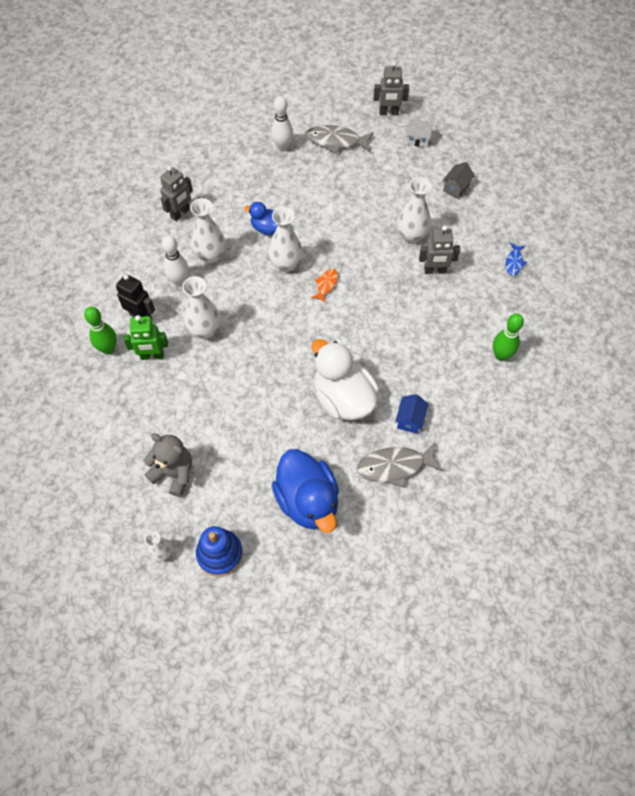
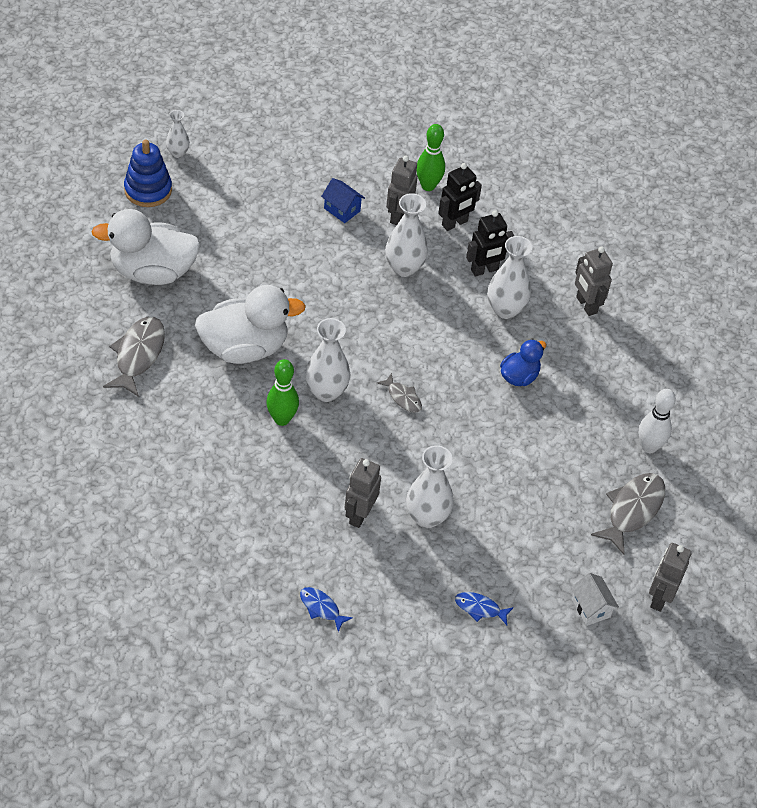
camera: 110 degrees right, 10 degrees down
green robot [123,315,168,360] -> grey robot [386,155,418,225]
grey teddy bear [144,433,192,497] -> none
white bowling pin [162,235,189,286] -> black robot [466,210,514,277]
white vase [268,207,302,272] -> white vase moved to [305,318,350,402]
blue duck [272,449,339,533] -> white duck [91,209,201,285]
orange fish [311,269,338,303] -> grey fish [377,373,422,413]
blue house [395,394,428,434] -> blue house moved to [321,178,365,223]
white house [406,119,433,148] -> white house turned 60 degrees counterclockwise [571,573,619,626]
grey house [442,162,475,199] -> blue fish [455,592,514,625]
green bowling pin [493,313,524,361] -> green bowling pin moved to [266,359,299,426]

